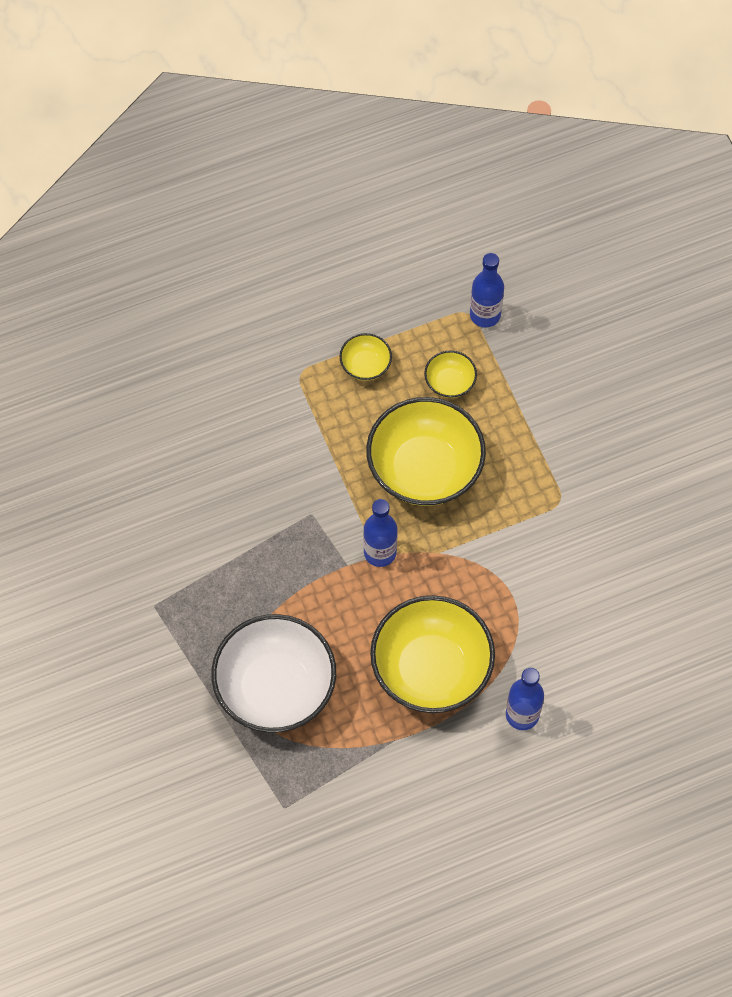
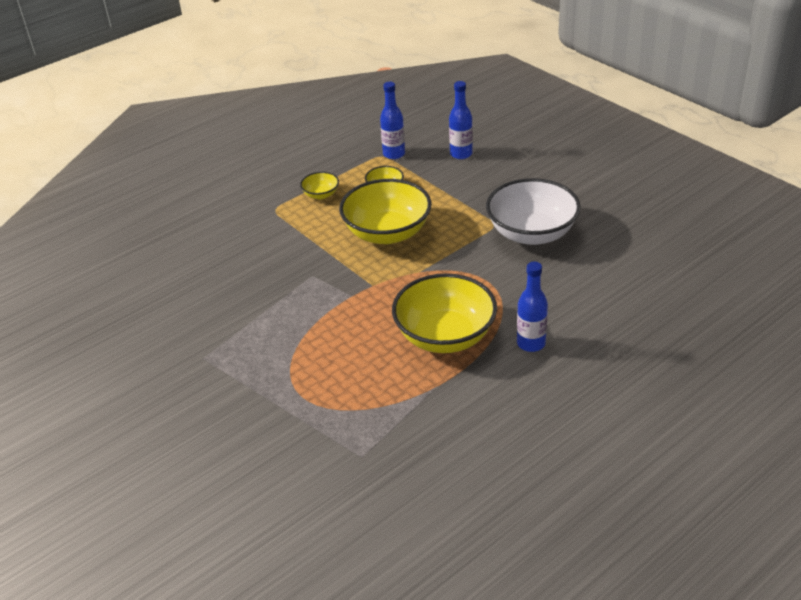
camera: 15 degrees left, 25 degrees down
white bowl [211,614,336,733] -> white bowl moved to [486,178,581,245]
blue bottle [363,499,398,567] -> blue bottle moved to [449,81,473,159]

